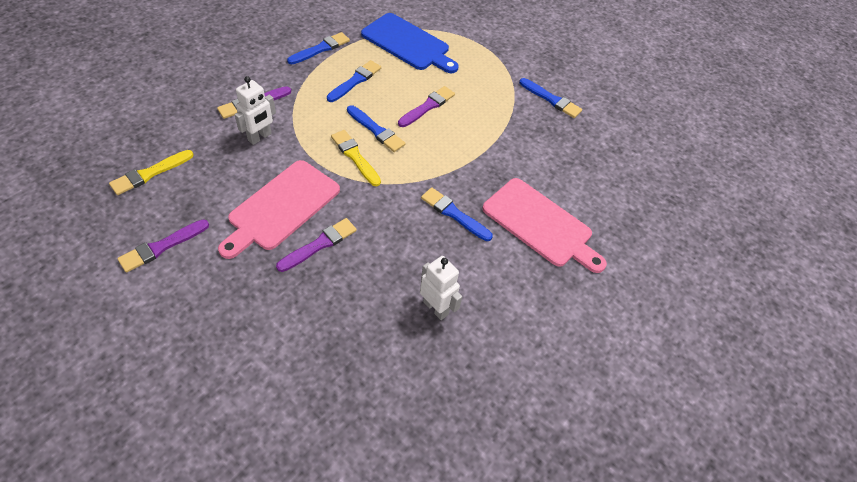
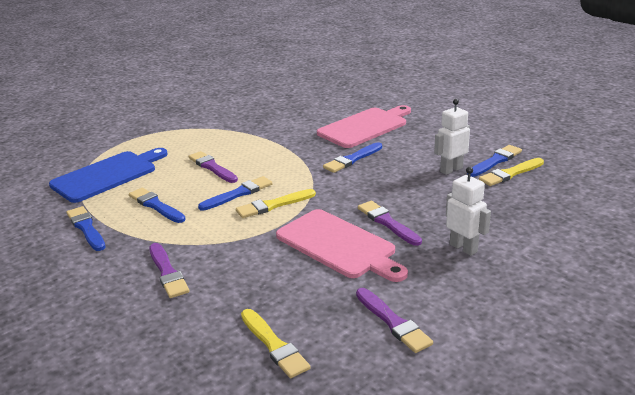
camera: 75 degrees left, 25 degrees down
white robot [235,76,276,145] -> white robot moved to [446,167,491,256]
blue brush [519,78,582,118] -> blue brush moved to [467,145,522,177]
none -> yellow brush [479,158,544,186]

